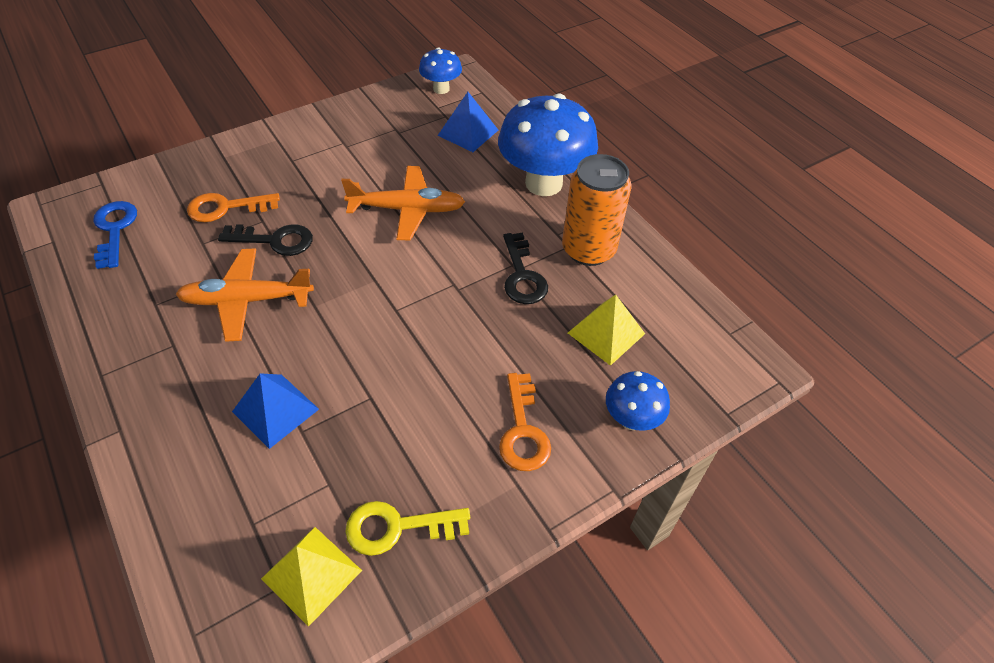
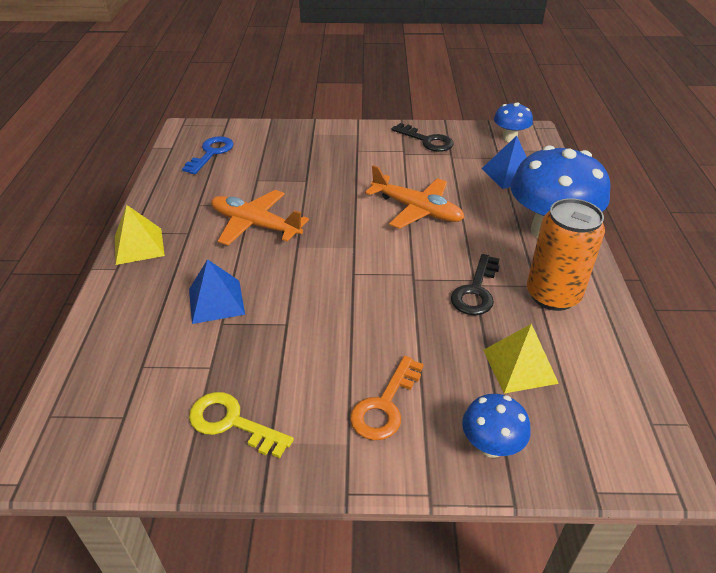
camera: 35 degrees right, 10 degrees down
orange key [187,193,280,222] -> none
black key [218,224,313,256] -> black key moved to [392,123,454,152]
yellow pyramid [261,527,362,627] -> yellow pyramid moved to [115,205,165,265]

